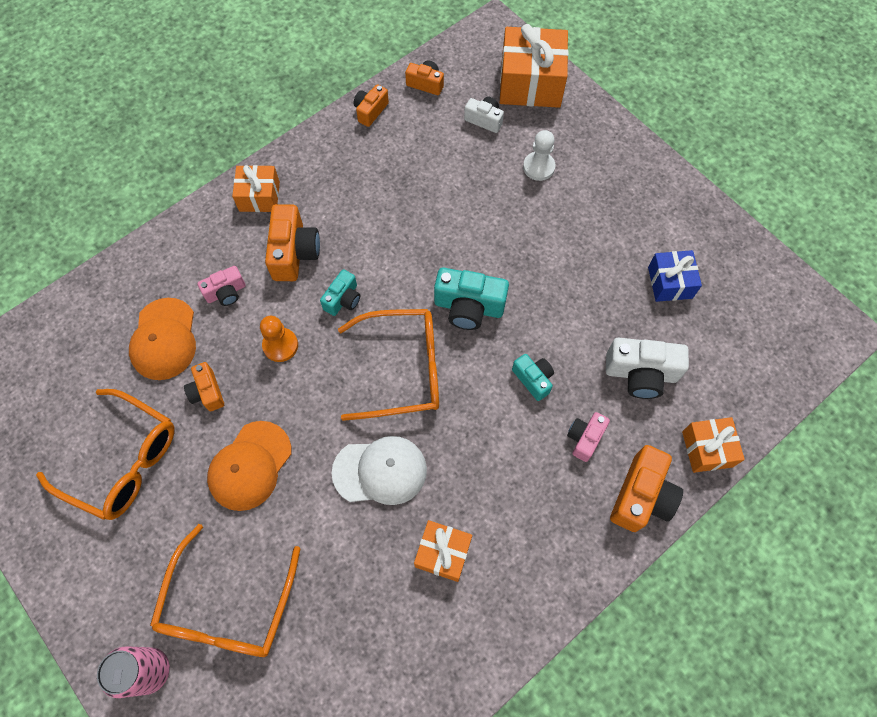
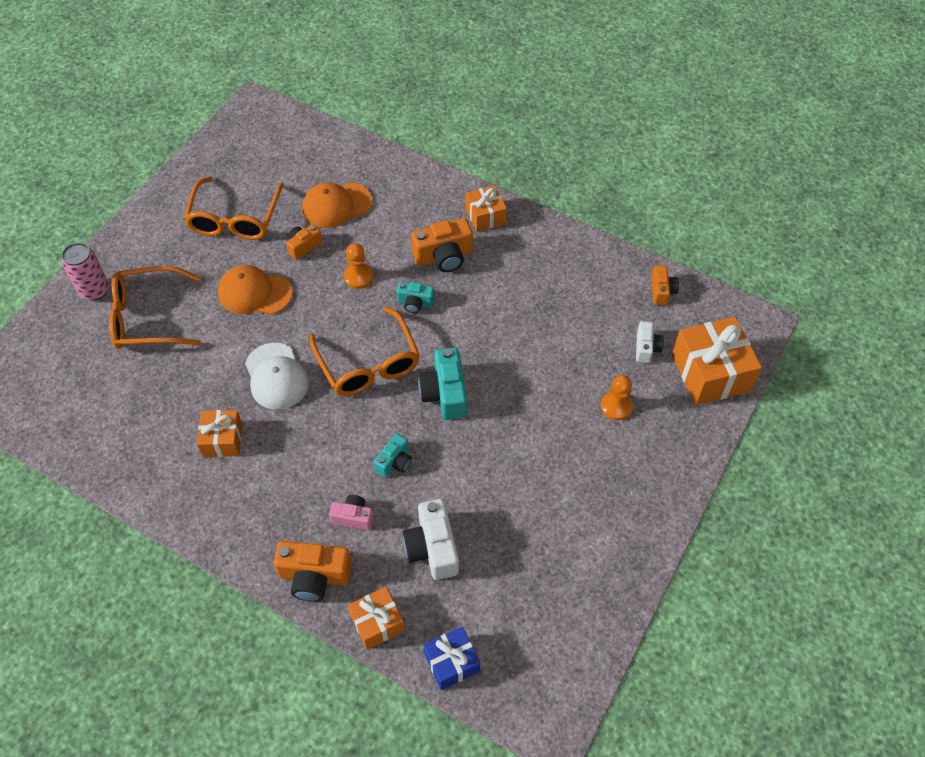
camera: 70 degrees right, 10 degrees down
pink camera [197,266,246,306] -> none
orange camera [353,84,389,127] -> none
white pawn [523,130,555,181] -> orange pawn [600,375,633,420]
blue gift [648,250,702,302] -> blue gift moved to [423,626,480,690]

